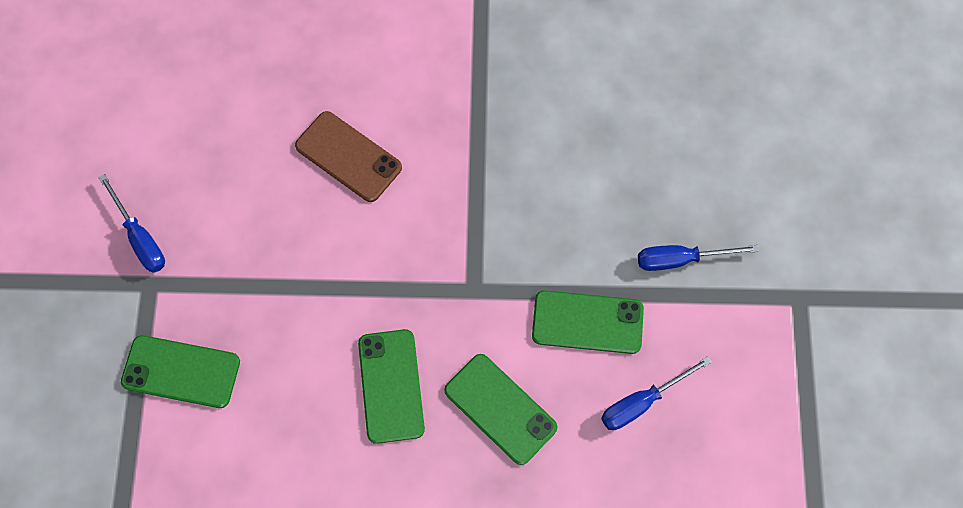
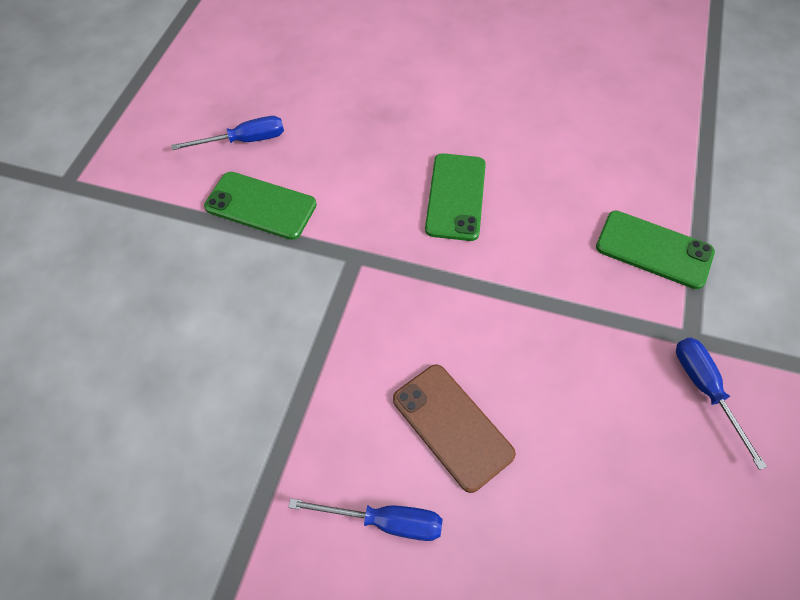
camera: 165 degrees left, 10 degrees down
green phone [444,354,557,465] -> none
blue screwdriver [638,245,759,271] -> blue screwdriver moved to [288,498,443,541]

